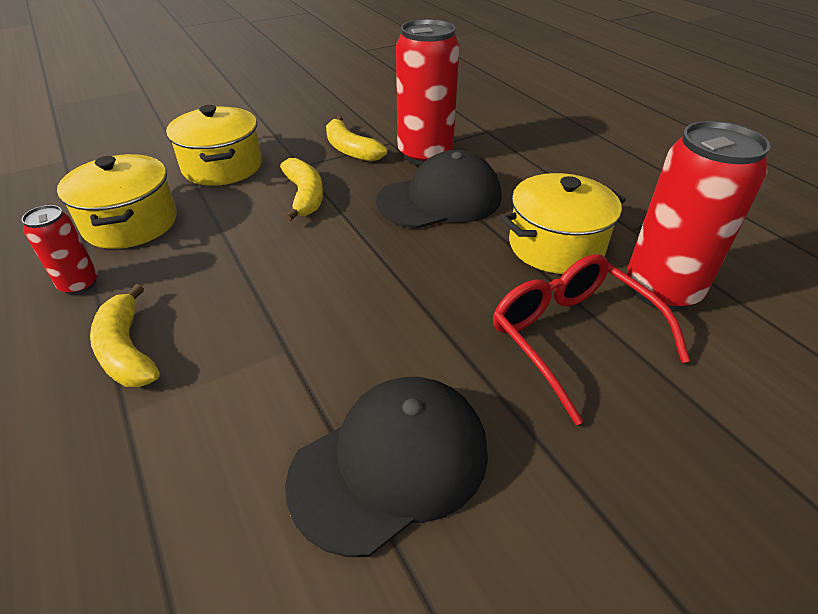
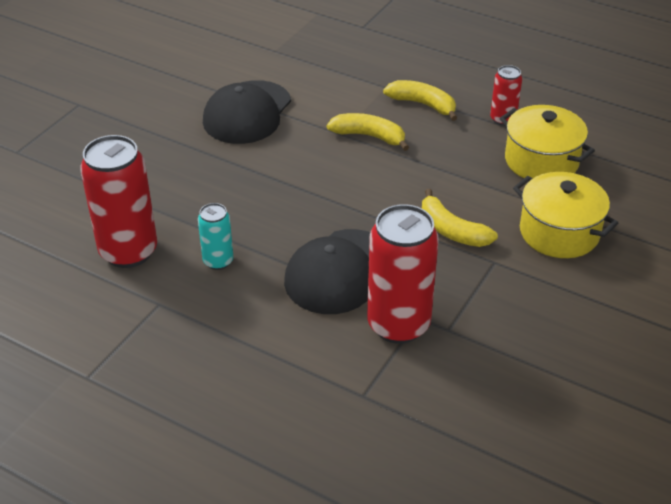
camera: 150 degrees right, 0 degrees up
yellow banana [326,116,387,162] -> yellow banana moved to [327,113,409,151]
red glasses [493,254,690,425] -> none
yellow pot [501,173,626,274] -> turquoise can [198,203,233,270]

